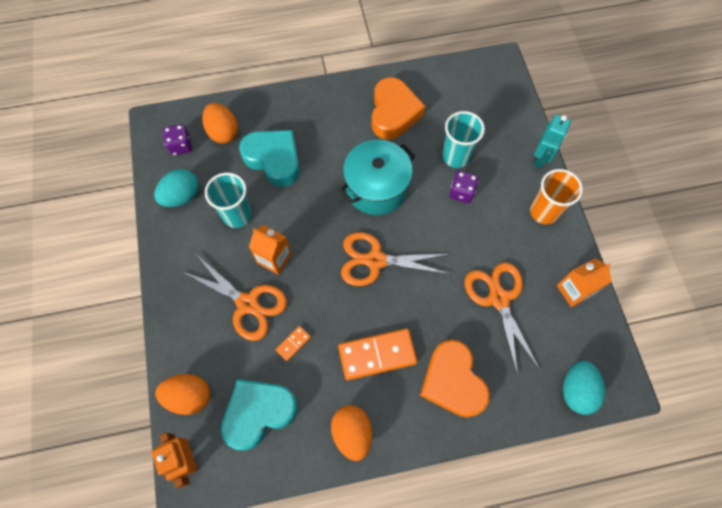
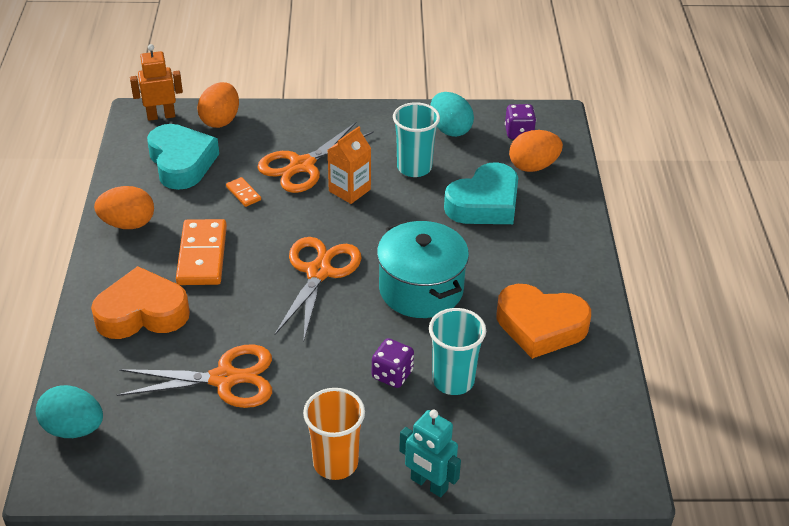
camera: 100 degrees right, 25 degrees down
orange carton [556,259,612,307] -> none

